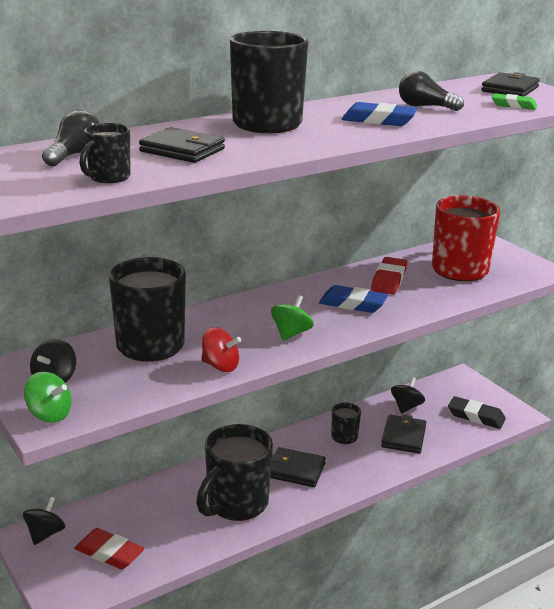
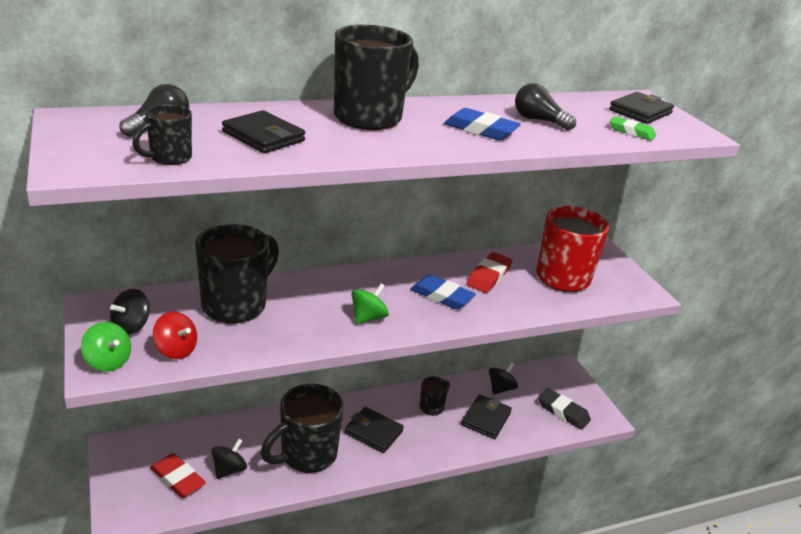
camera: 10 degrees right, 5 degrees up
black spinning top [23,497,65,545] -> black spinning top moved to [211,439,247,479]
red spinning top [201,327,241,372] -> red spinning top moved to [153,312,197,359]

